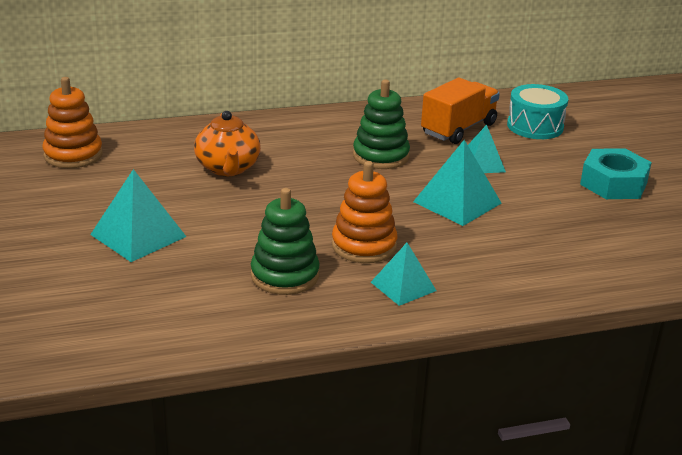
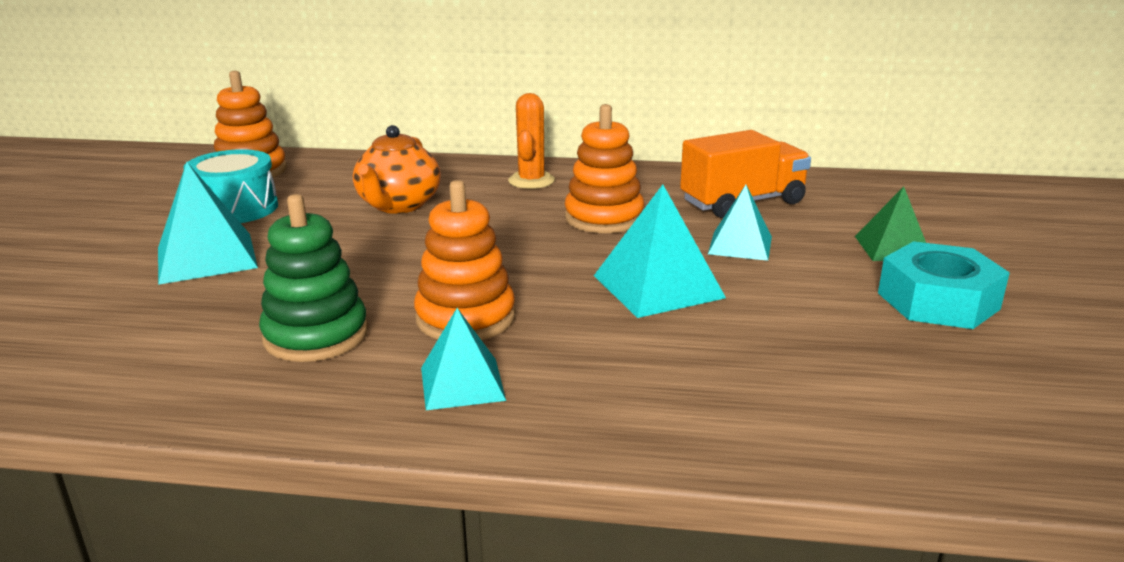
camera: 25 degrees right, 5 degrees down
green stacking toy [353,80,410,169] -> orange stacking toy [565,104,644,233]
turquoise drum [507,84,568,139] -> turquoise drum moved to [183,149,278,223]
none -> orange cactus [508,93,555,189]
none -> green pyramid [855,186,926,261]

